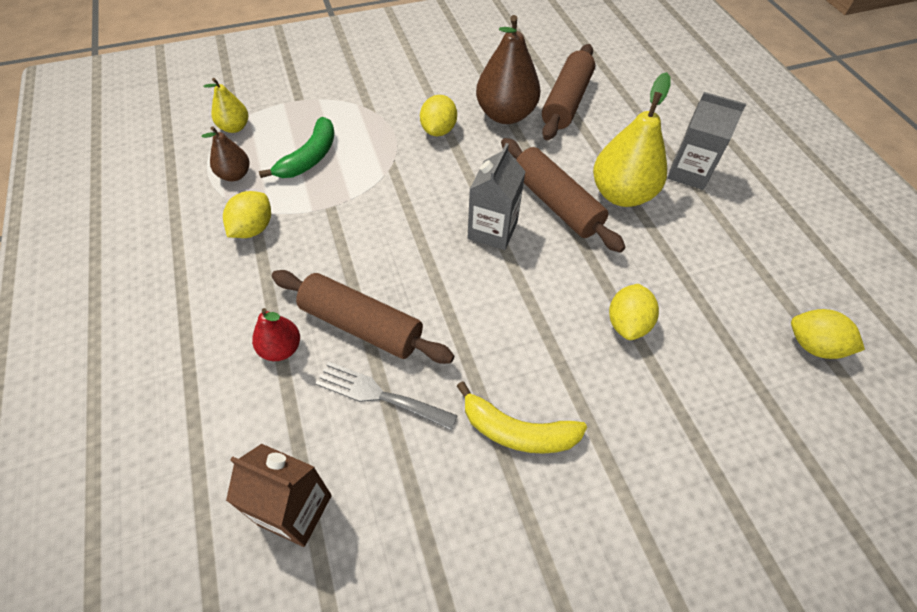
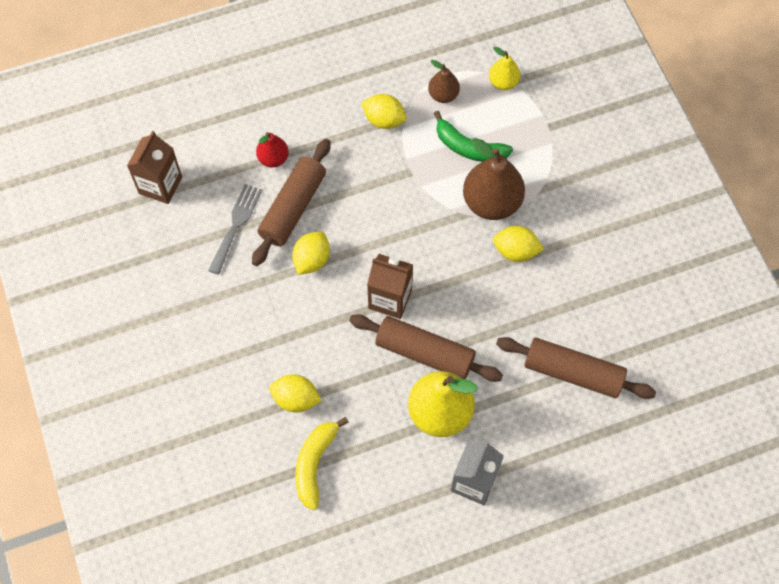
camera: 90 degrees right, 10 degrees up
yellow banana [457,381,587,454] -> yellow banana moved to [295,417,348,510]
grey carton [468,143,526,250] -> brown carton [367,254,413,319]
brown pear [476,15,540,124] -> brown pear moved to [463,138,525,220]
brown rolling pin [501,138,626,253] -> brown rolling pin turned 60 degrees clockwise [349,314,503,382]
yellow lemon [791,309,865,359] -> yellow lemon moved to [292,232,330,275]

